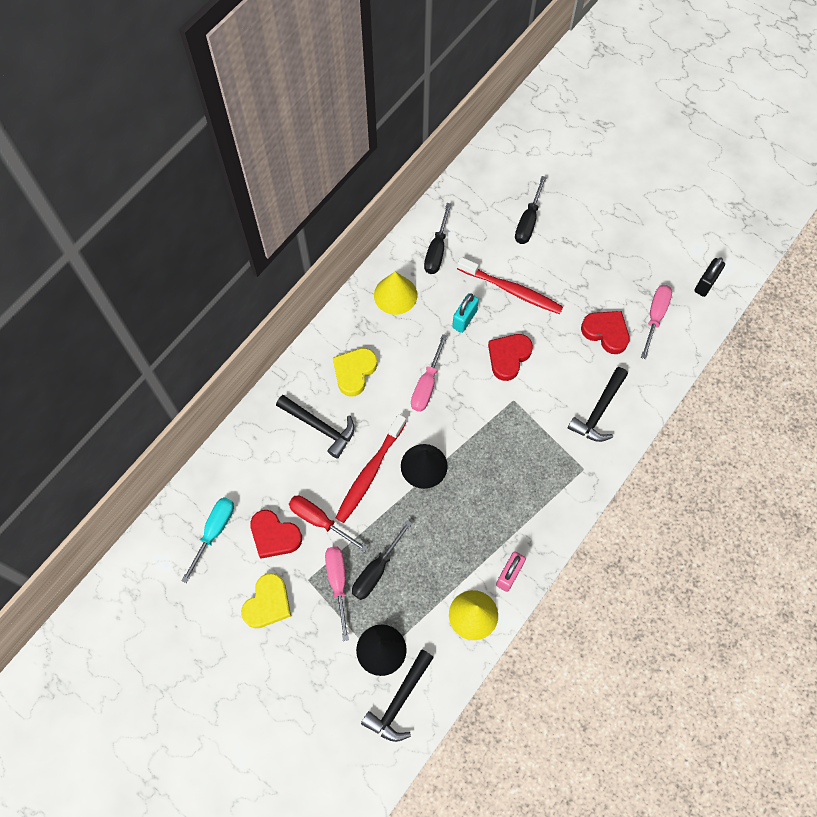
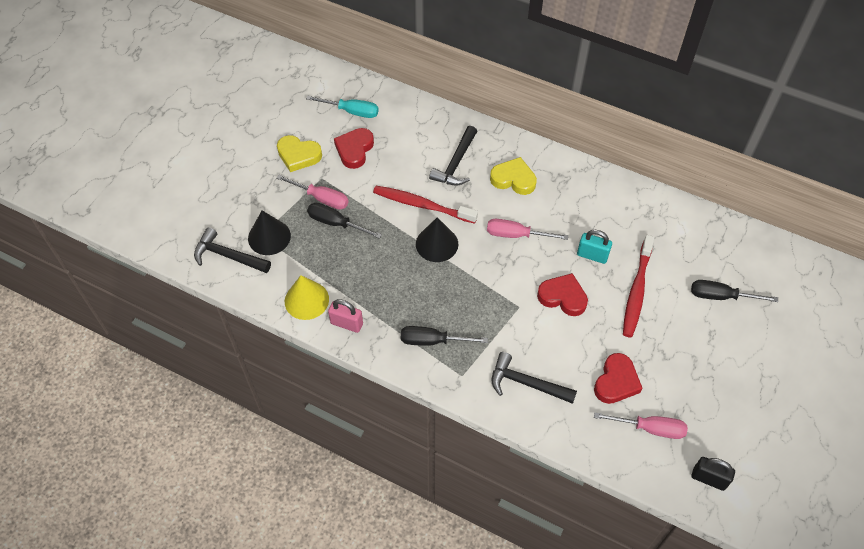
camera: 80 degrees right, 10 degrees down
red screwdriver [289,496,368,552] -> none
pink screwdriver [325,547,349,641] -> pink screwdriver turned 45 degrees clockwise [276,175,349,210]
yellow cone [374,272,418,315] -> none
black screwdriver [424,203,452,274] -> black screwdriver moved to [401,326,488,346]

